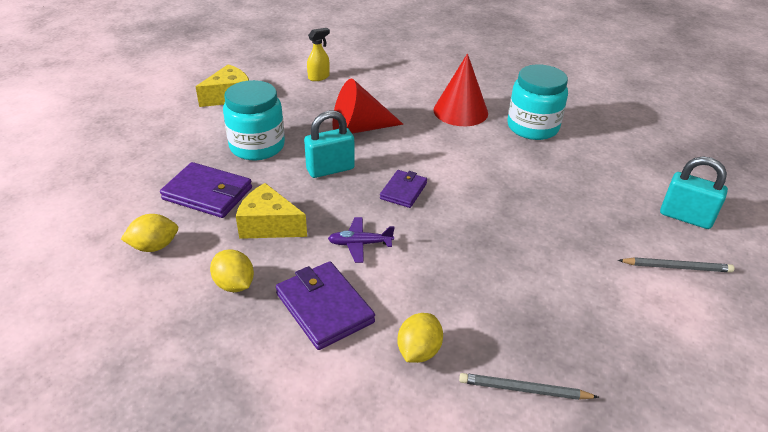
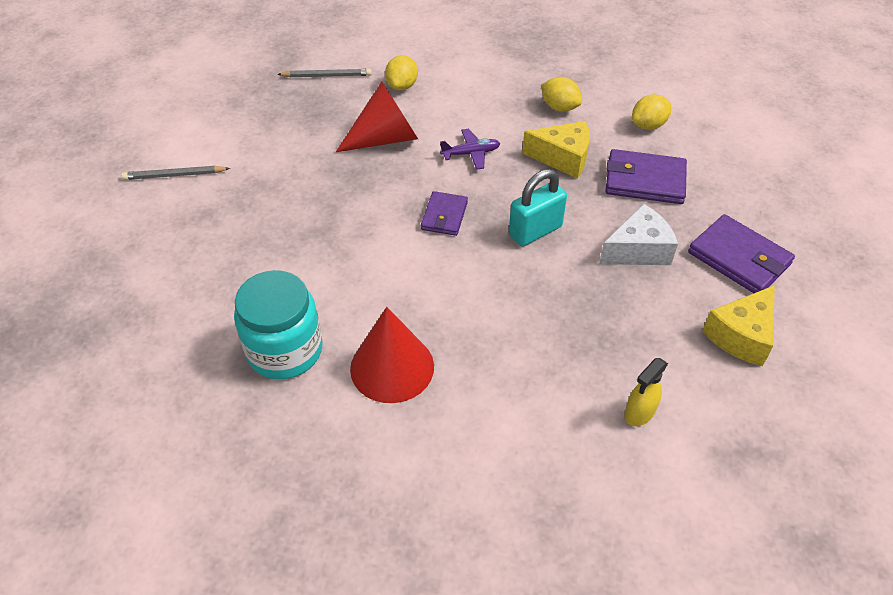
camera: 170 degrees right, 10 degrees up
turquoise jar [223,80,285,160] -> white cheese [599,203,678,265]
purple wallet [276,261,375,350] -> purple wallet moved to [688,214,795,293]
red cone [333,79,403,134] -> red cone moved to [336,81,418,152]
turquoise padlock [660,156,728,229] -> none

